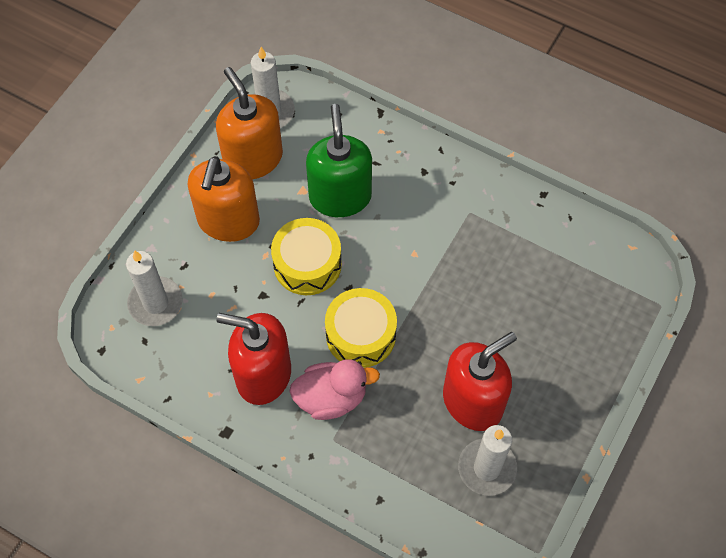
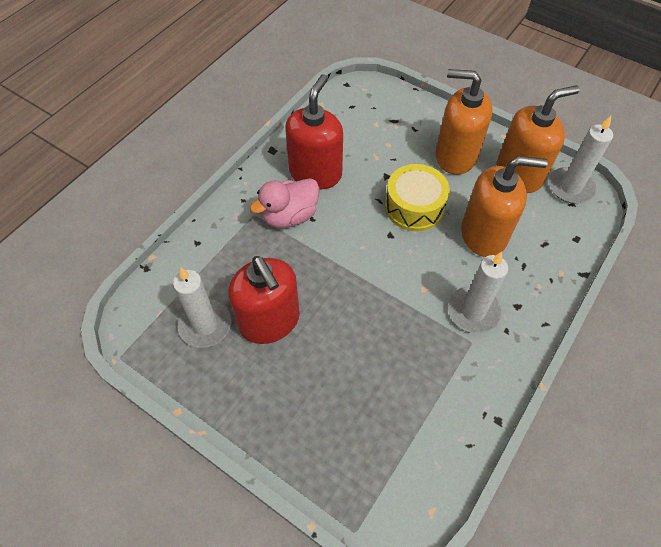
camera: 95 degrees right, 5 degrees down
white candle [126,250,183,326] -> white candle moved to [448,252,508,333]
pink duck [289,359,380,420] -> pink duck turned 60 degrees clockwise [250,178,320,228]
green soap dispenser [306,104,372,217] -> orange soap dispenser [461,156,548,257]
yellow drum [325,288,397,368] -> none

